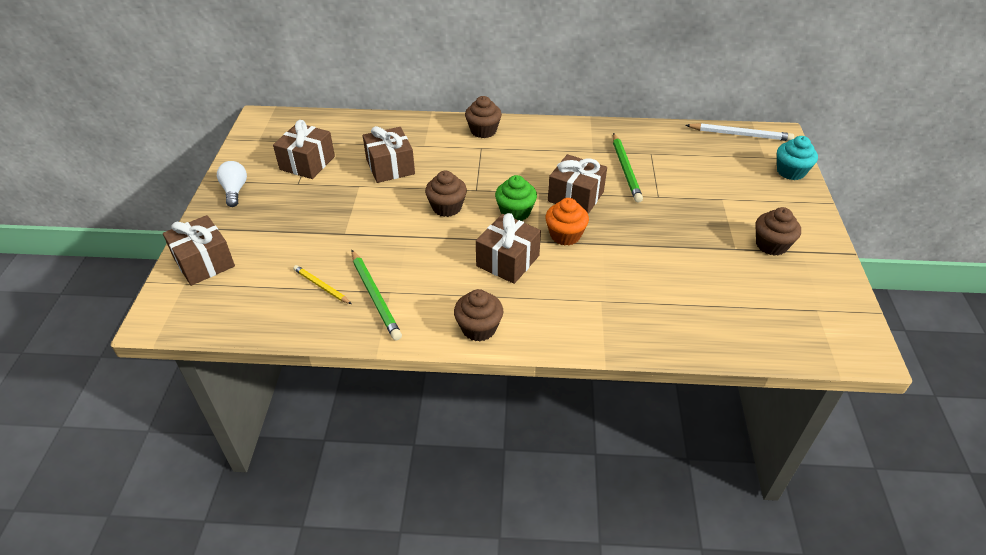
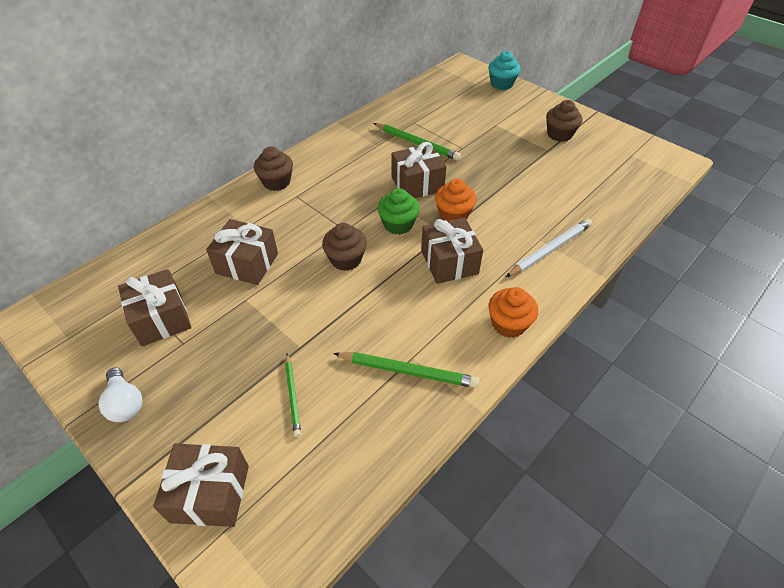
camera: 50 degrees left, 5 degrees up
white light bulb [217,161,247,207] -> white light bulb turned 150 degrees counterclockwise [98,368,143,422]
yellow pencil [293,265,351,304] -> none
brown cupcake [454,289,503,341] -> orange cupcake [488,287,538,338]
white pencil [685,123,794,141] -> white pencil moved to [506,219,592,277]
none -> green pencil [285,354,301,437]

